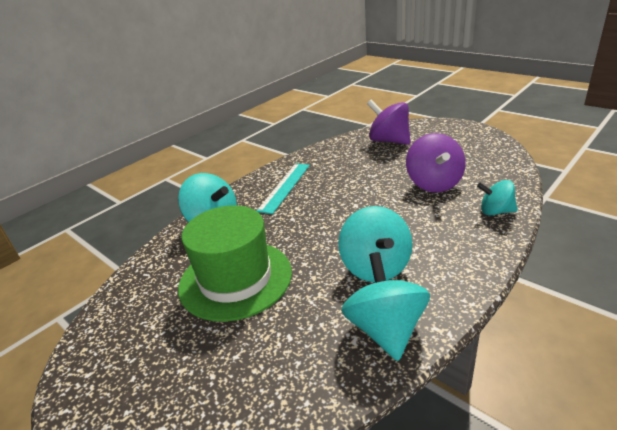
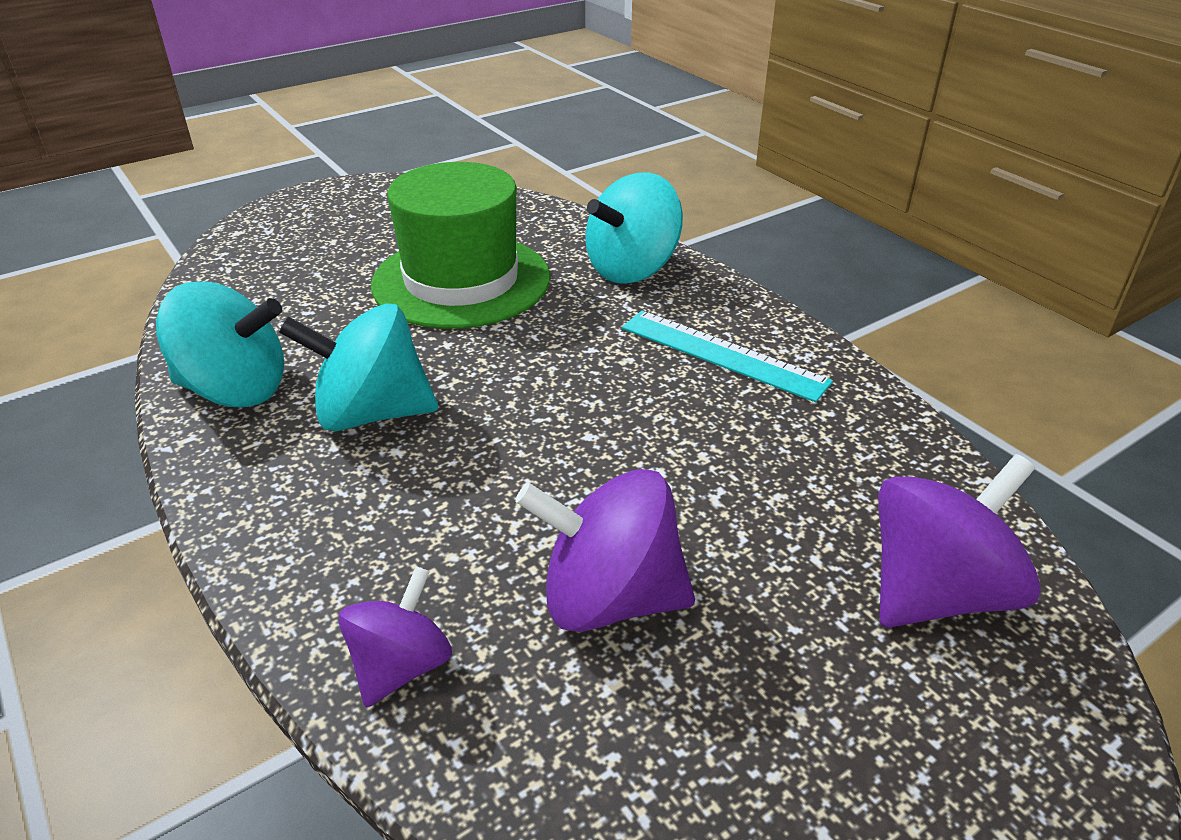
camera: 100 degrees right, 5 degrees up
turquoise spinning top [477,180,518,216] -> purple spinning top [339,566,452,707]

